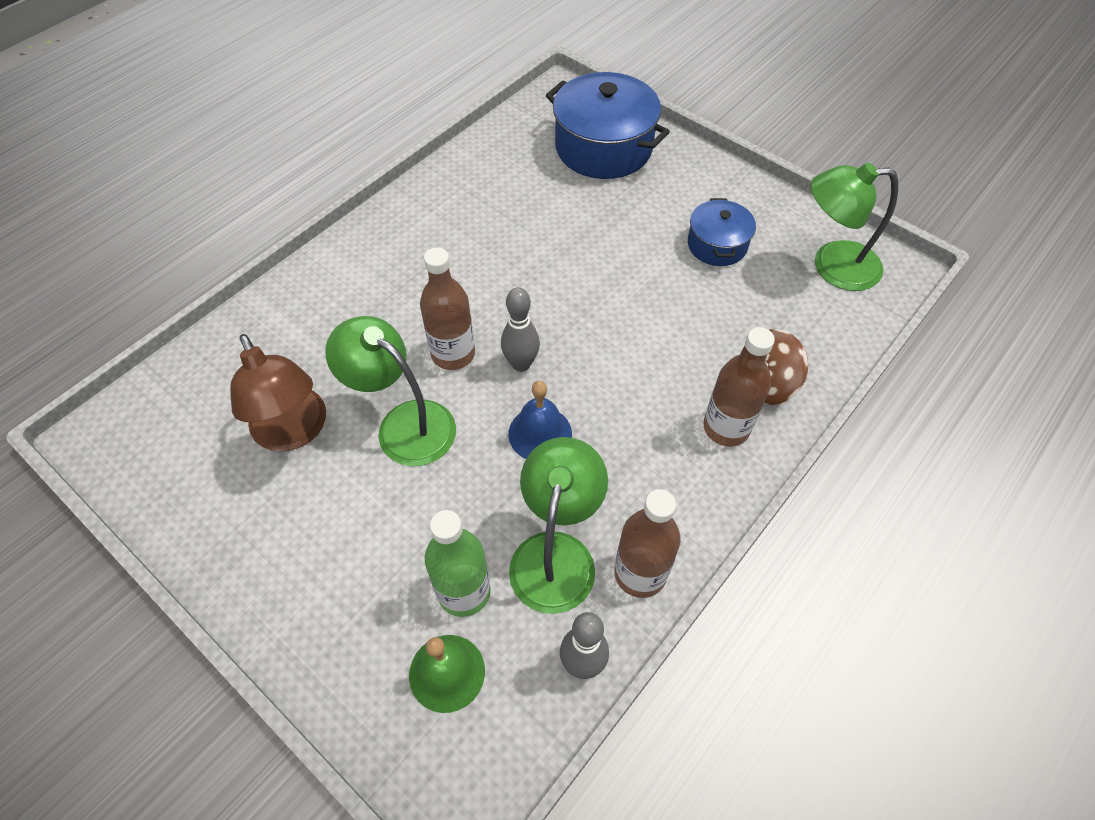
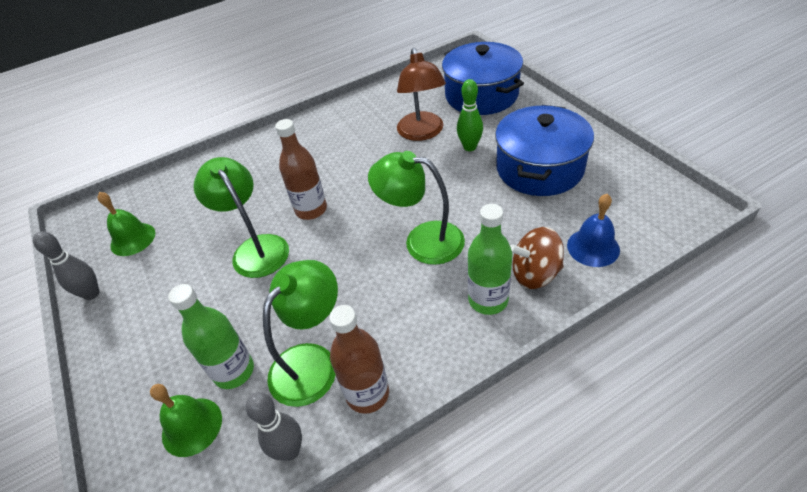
camera: 25 degrees right, 10 degrees down
brown lamp [230,334,326,452] -> brown lamp moved to [397,48,446,141]
grey bowling pin [501,287,540,372] -> grey bowling pin moved to [33,231,100,300]
blue bell [508,381,572,459] -> blue bell moved to [567,194,620,267]
blue pot [688,198,756,266] -> blue pot [495,105,594,196], size x1.78
brown bottle [703,327,775,447] -> green bottle [468,204,512,315]
green lamp [811,162,898,291] -> green lamp moved to [368,151,465,265]
none -> green bell [98,192,155,256]
none -> green bowling pin [457,79,483,151]

